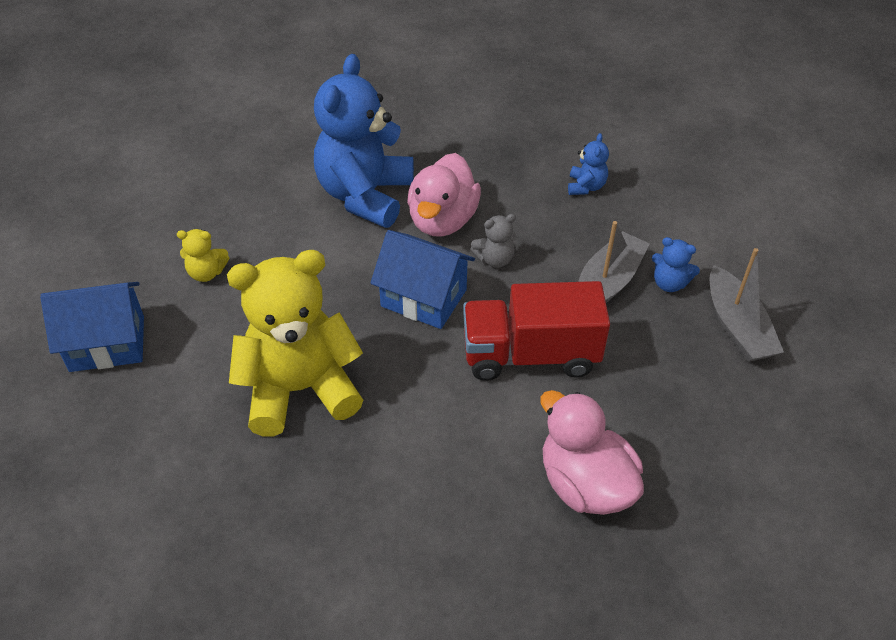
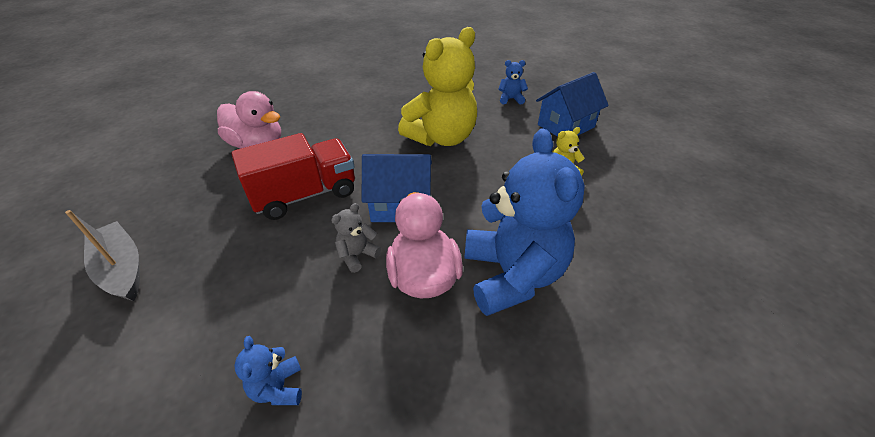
camera: 155 degrees right, 5 degrees down
grey boat [578,221,650,303] -> none
blue teddy bear [652,237,700,292] -> blue teddy bear moved to [498,60,528,105]

